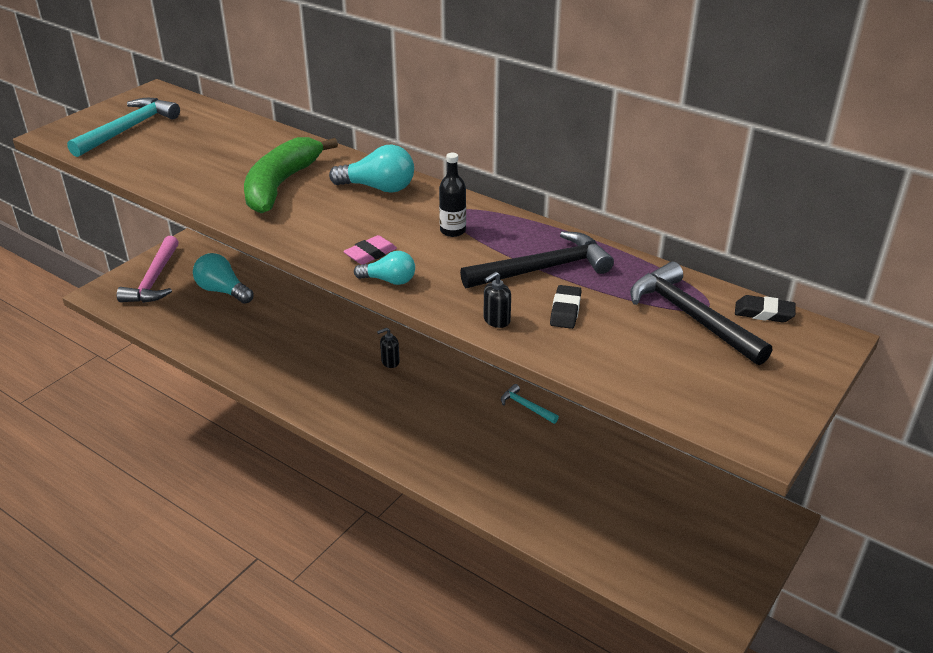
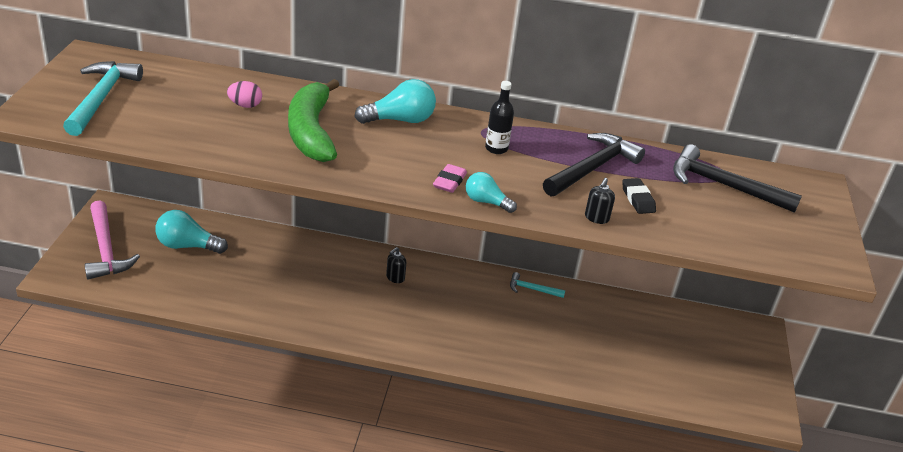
camera: 30 degrees left, 0 degrees up
turquoise light bulb [354,251,415,285] -> turquoise light bulb turned 135 degrees counterclockwise [466,172,517,213]
black eraser [735,295,796,322] -> none
none -> pink egg [227,81,262,108]

